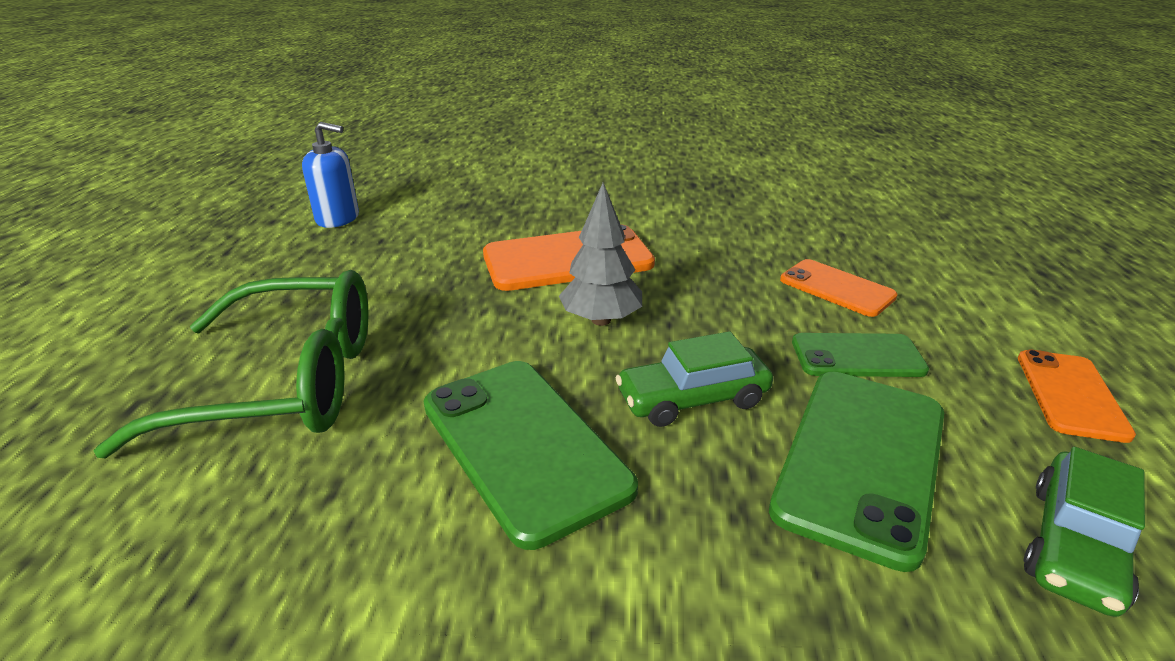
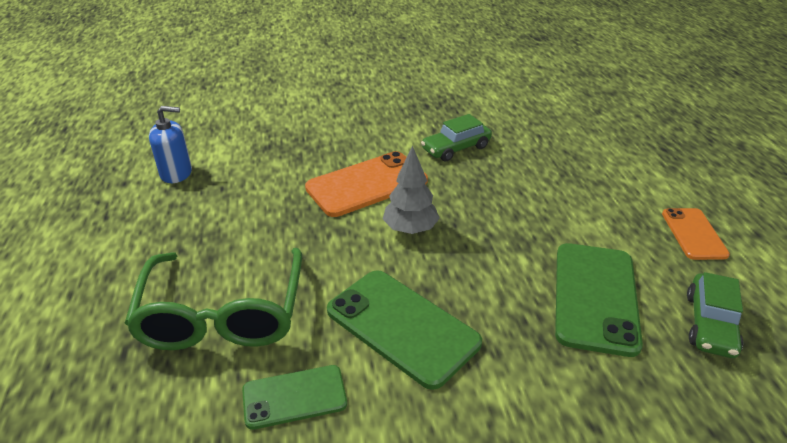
camera: 15 degrees left, 5 degrees up
green glasses [94,270,369,458] -> green glasses turned 105 degrees clockwise [125,248,302,350]
green car [616,331,773,427] -> green car moved to [421,114,492,161]
orange phone [780,259,898,317] -> none
green phone [792,333,929,377] -> green phone moved to [242,365,347,430]

